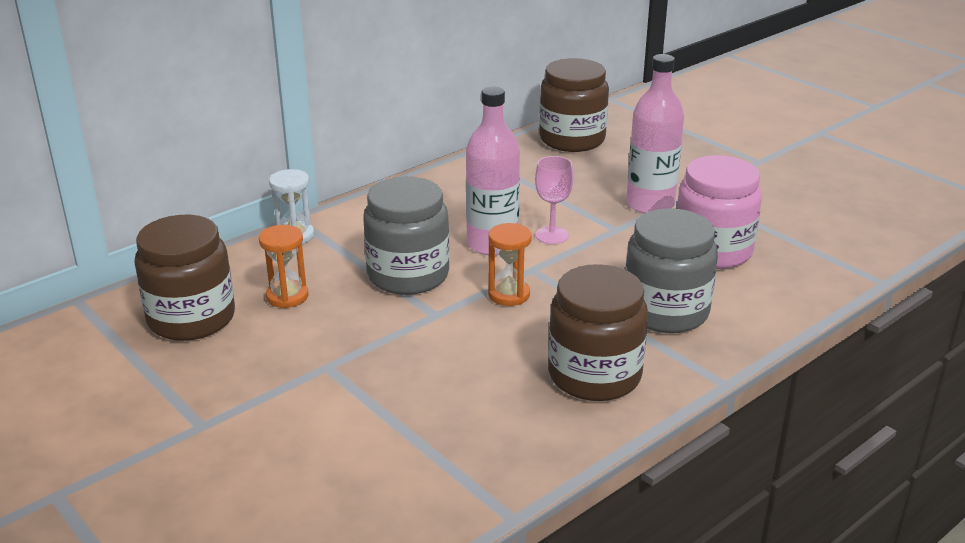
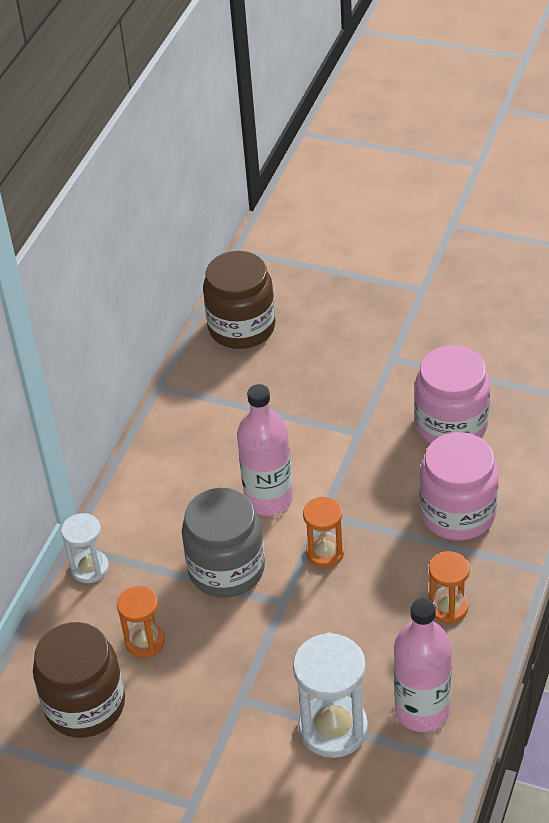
camera: 25 degrees left, 15 degrees up
pink goblet [535,156,574,244] -> none
brown jar [548,264,648,401] -> orange hourglass [429,551,470,624]
grey jar [625,208,718,333] -> pink jar [419,432,498,541]
pink bottle [626,54,684,214] -> pink bottle moved to [394,598,452,732]
none -> white hourglass [293,633,368,758]

